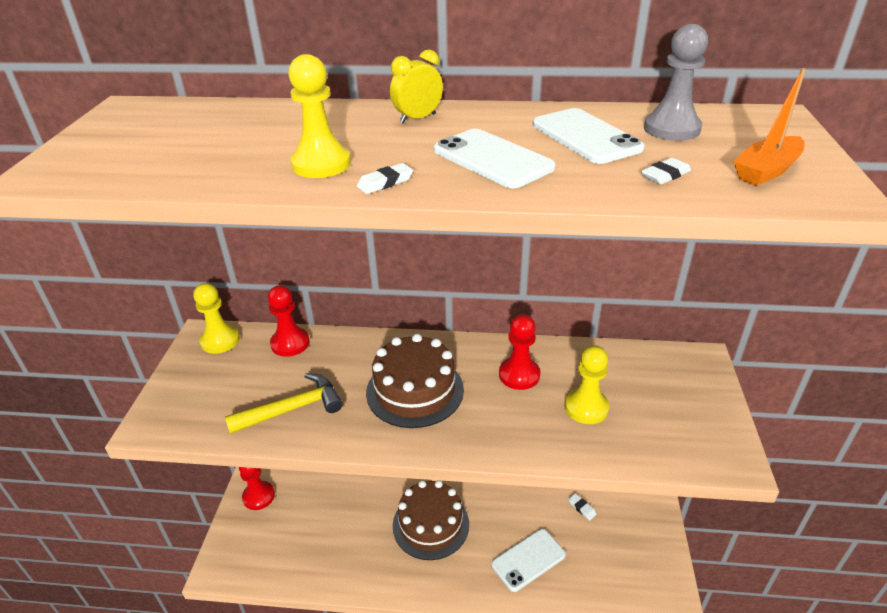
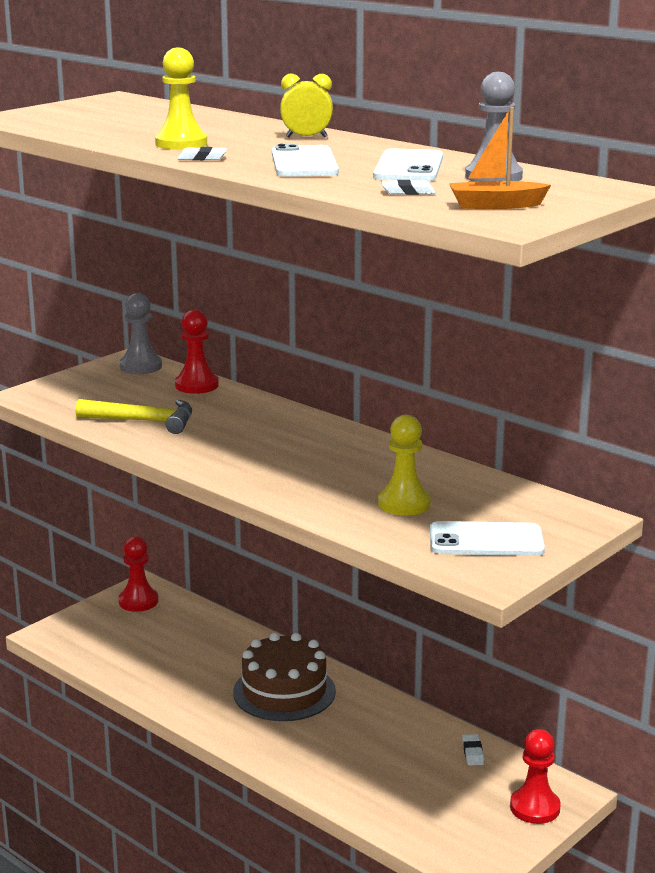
camera: 35 degrees right, 15 degrees down
yellow pawn [193,283,240,354] -> grey pawn [120,293,162,374]
brown cake [366,334,464,428] -> none
white phone [491,529,566,592] -> white phone moved to [430,521,545,556]
red pawn [499,314,540,390] -> red pawn moved to [510,729,561,824]

